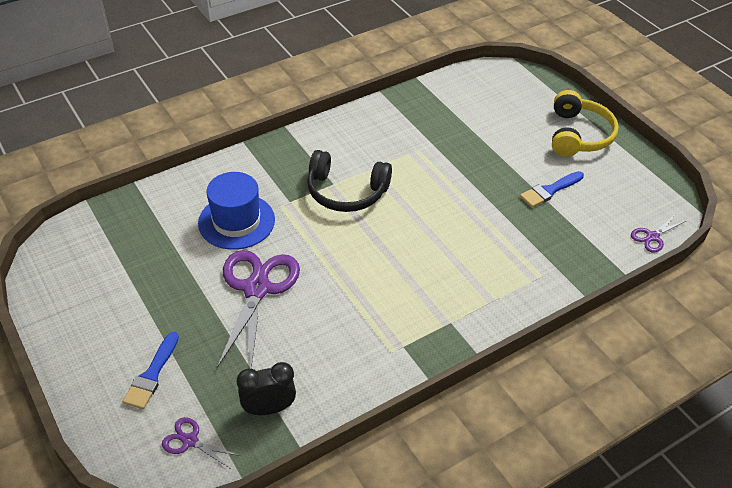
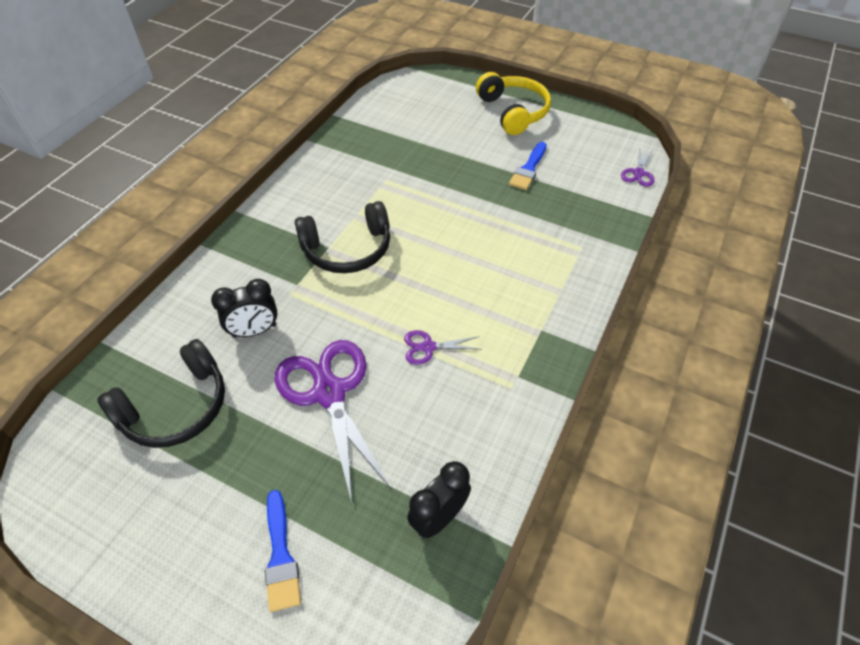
camera: 30 degrees left, 5 degrees up
purple scissors [162,417,240,469] -> purple scissors moved to [404,330,482,365]
blue hat [198,172,275,250] -> black clock [211,279,277,338]
none -> black headphones [97,339,225,448]

